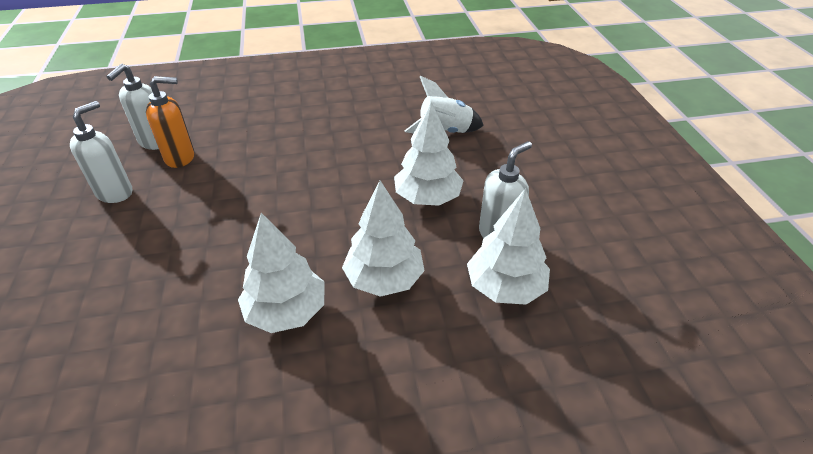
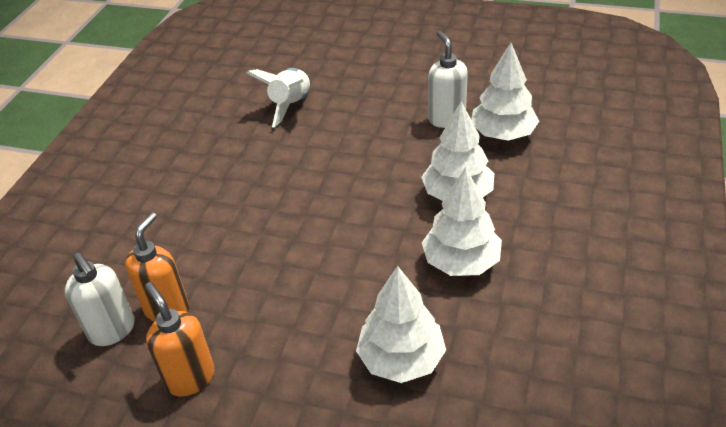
camera: 60 degrees left, 0 degrees up
white soap dispenser [70,101,132,203] -> orange soap dispenser [145,282,215,397]
white tree [394,102,464,206] -> white tree moved to [356,266,446,383]

